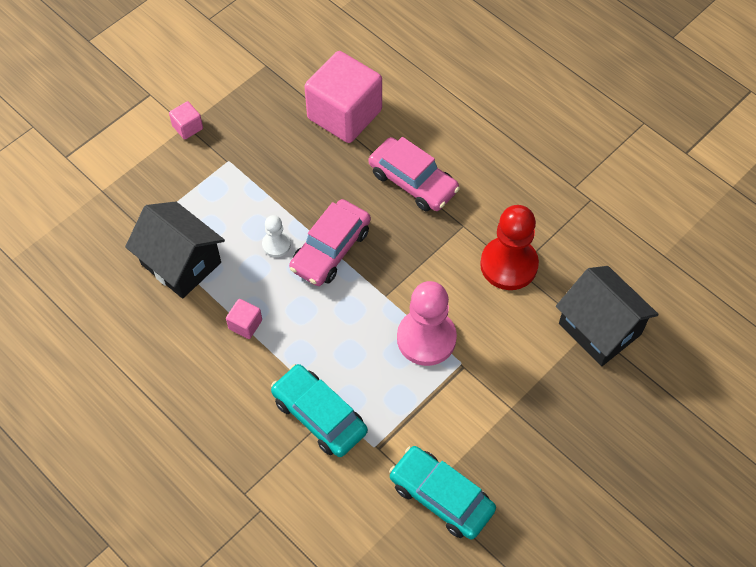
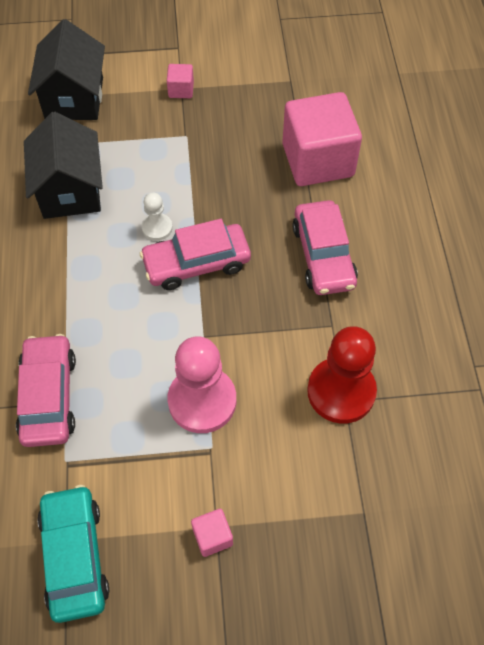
camera: 40 degrees right, 0 degrees up
pink cube [226,299,262,339] -> pink cube moved to [191,509,233,557]
turquoise car [271,364,368,457] -> pink car [16,334,76,447]
black house [556,266,659,366] -> black house moved to [28,19,105,120]

